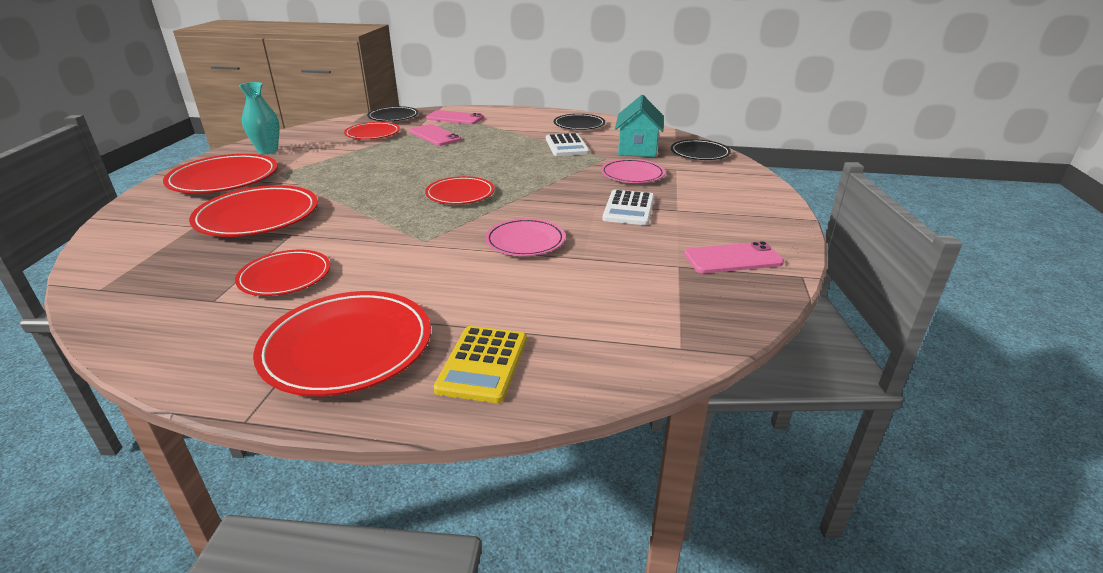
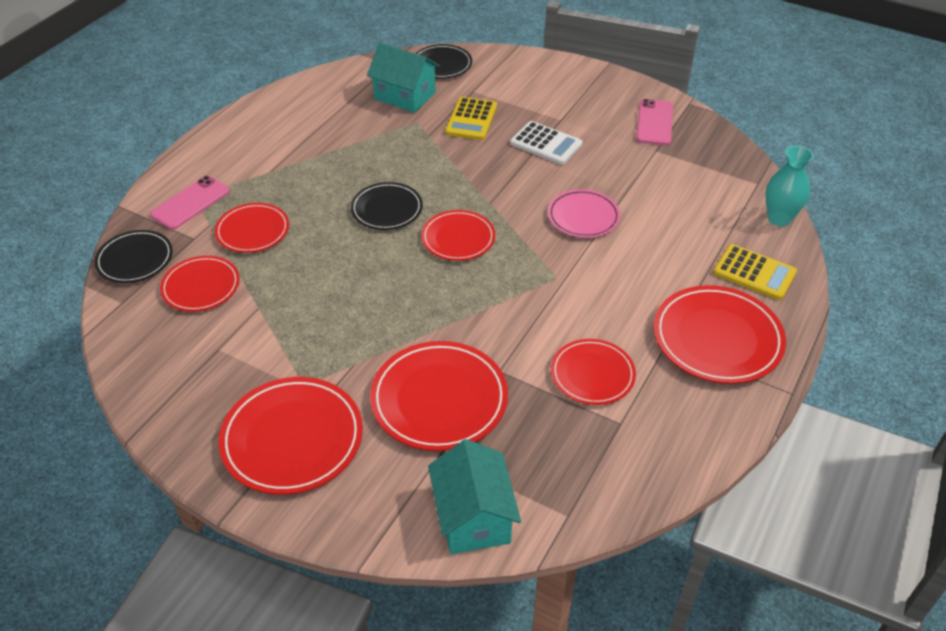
camera: 70 degrees left, 15 degrees up
turquoise vase [239,82,280,154] -> turquoise vase moved to [765,145,813,227]
pink phone [409,124,461,146] -> red plate [215,203,289,253]
white calculator [546,133,589,156] -> none
black plate [554,114,605,130] -> black plate moved to [351,182,423,230]
pink plate [601,159,665,183] -> yellow calculator [445,97,497,140]
none -> turquoise house [428,439,521,554]

